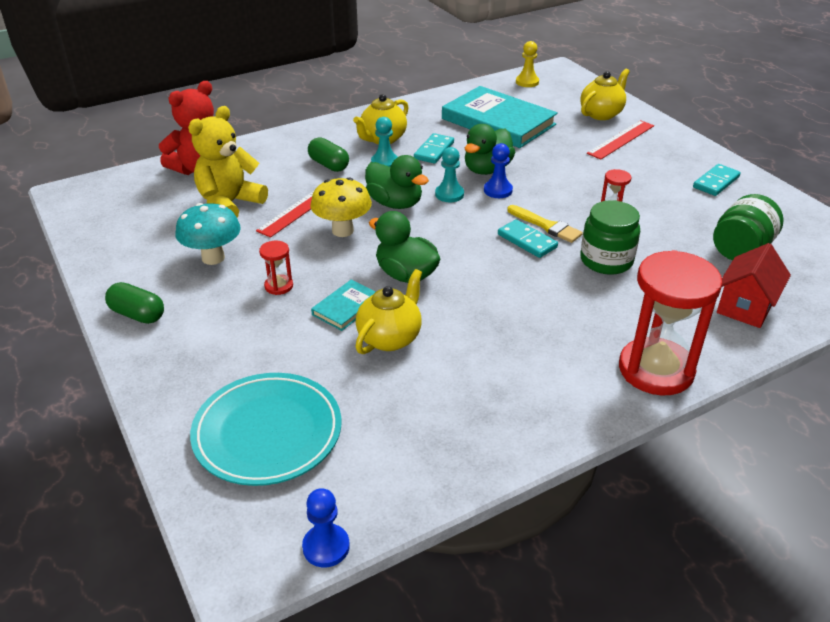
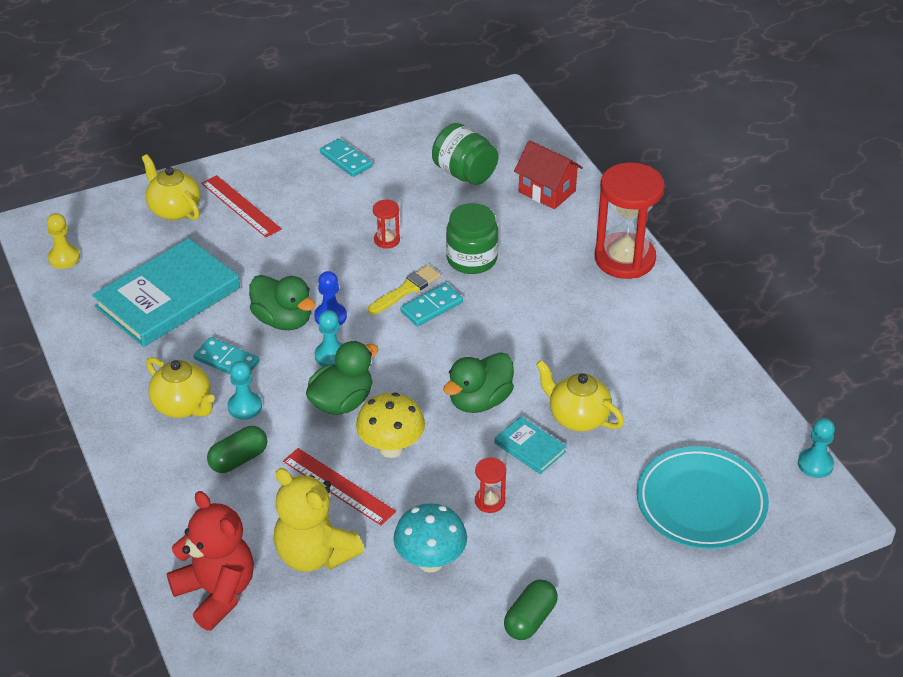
camera: 85 degrees left, 5 degrees up
blue pawn [302,488,350,568] -> turquoise pawn [798,418,835,478]

